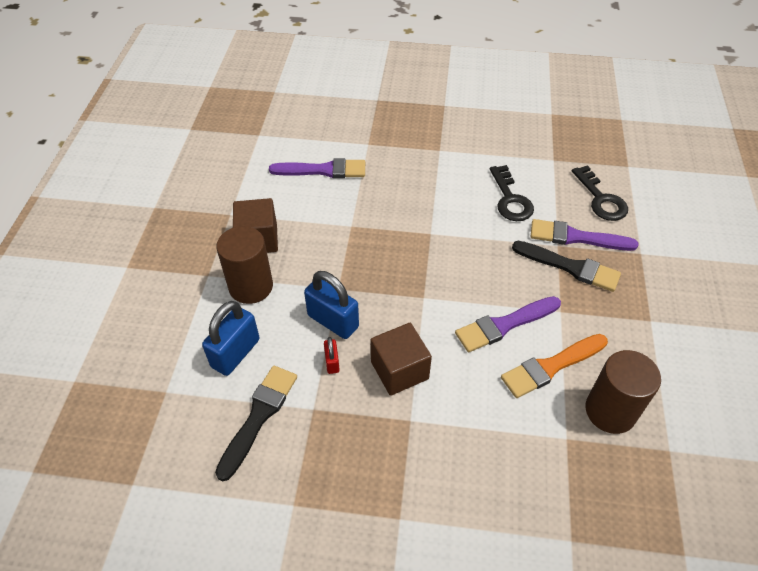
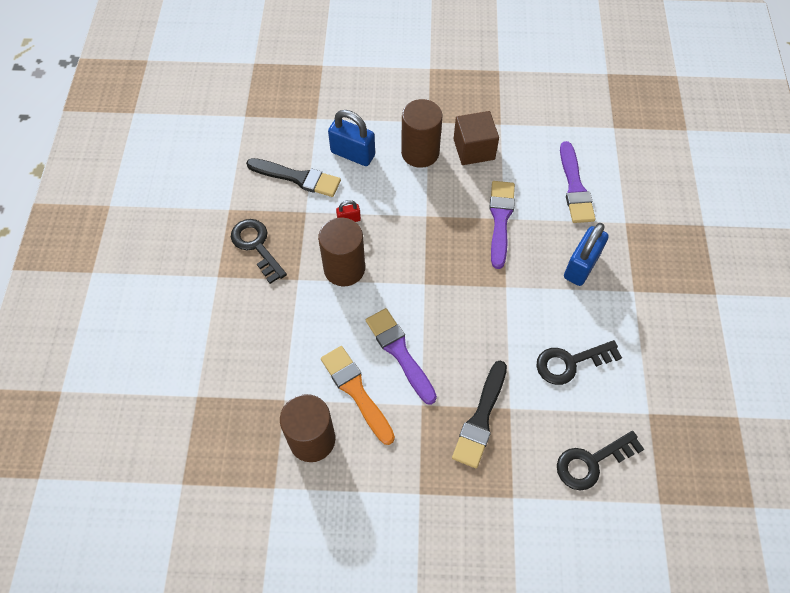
camera: 85 degrees right, 10 degrees up
blue padlock [304,271,359,339] -> blue padlock moved to [564,223,609,286]
brown cube [371,323,432,396] -> brown cylinder [318,218,365,286]
purple brush [530,219,638,251] -> purple brush moved to [489,181,515,269]
none -> black key [231,219,287,284]

